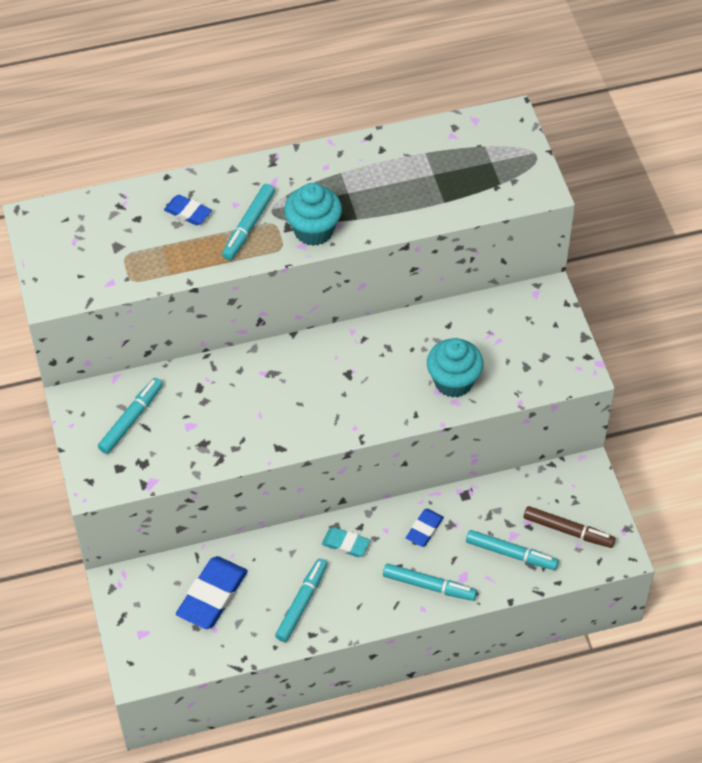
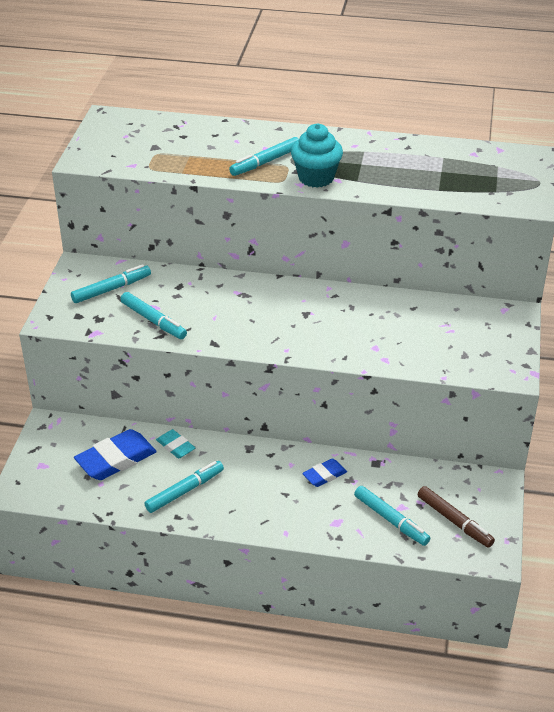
camera: 25 degrees right, 15 degrees down
blue eraser [164,195,212,225] -> none
turquoise eraser [322,527,370,557] -> turquoise eraser moved to [156,429,195,459]
turquoise marker [383,564,477,601] -> turquoise marker moved to [120,292,187,339]
turquoise cupcake [427,338,484,398] -> none

